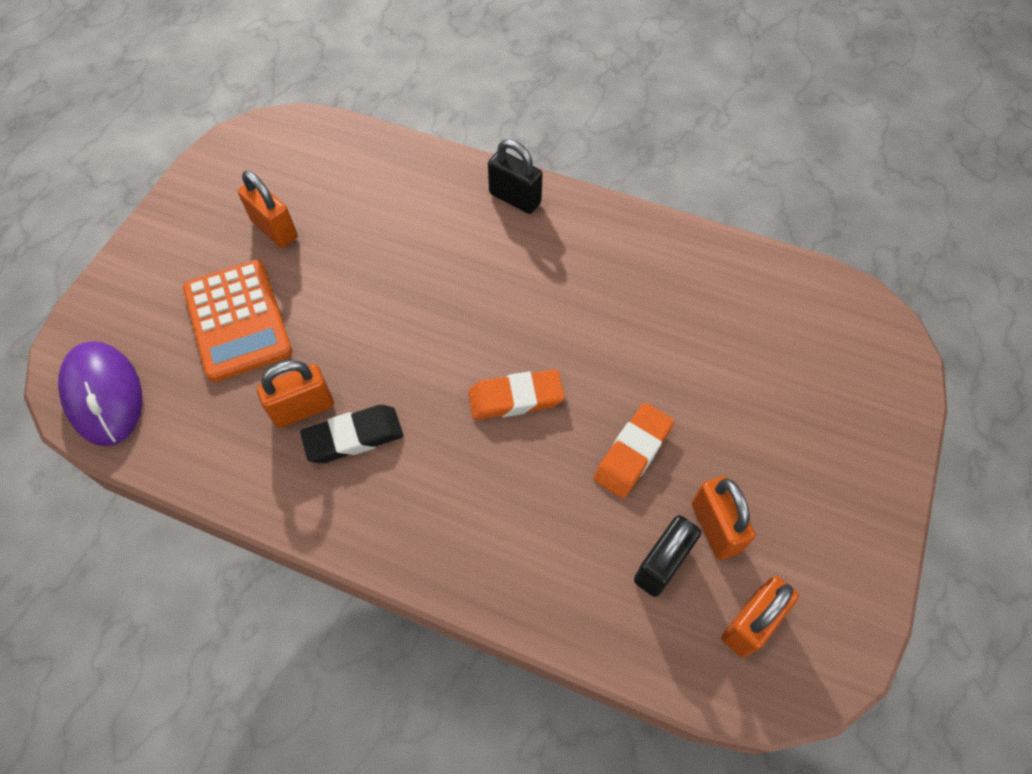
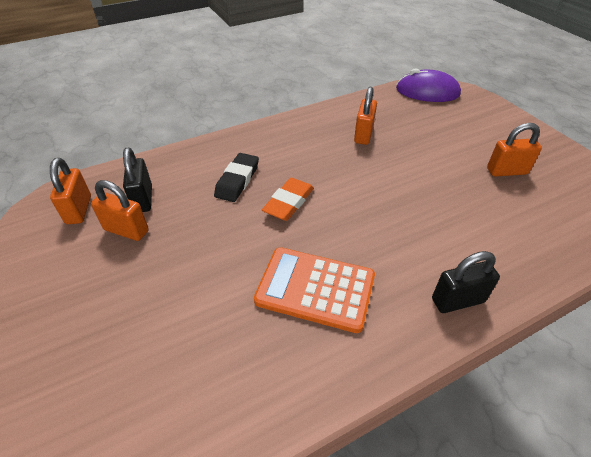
camera: 130 degrees right, 15 degrees down
orange calculator [183,259,292,382] -> orange calculator moved to [254,247,375,333]
black eraser [300,405,403,463] -> black eraser moved to [214,153,259,202]
orange eraser [593,403,674,499] -> none

